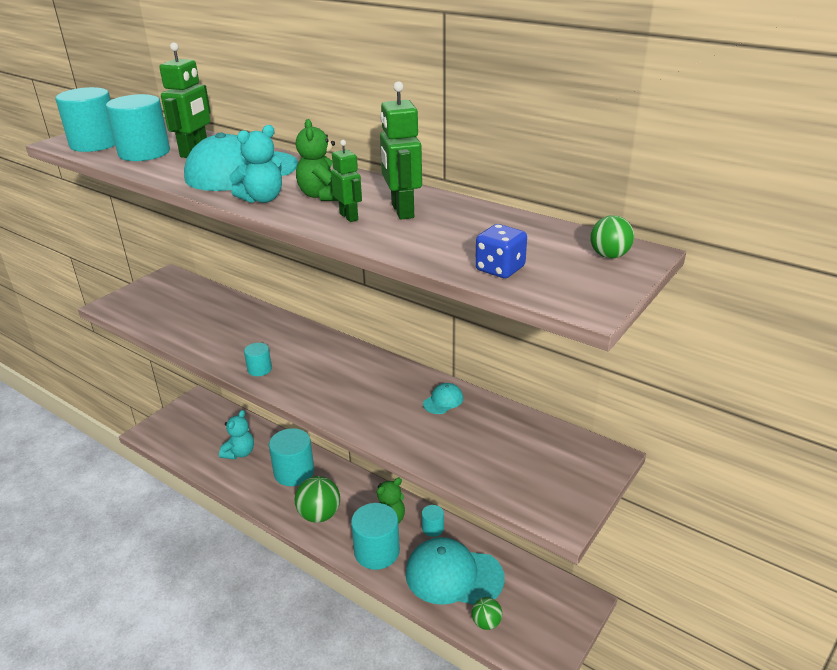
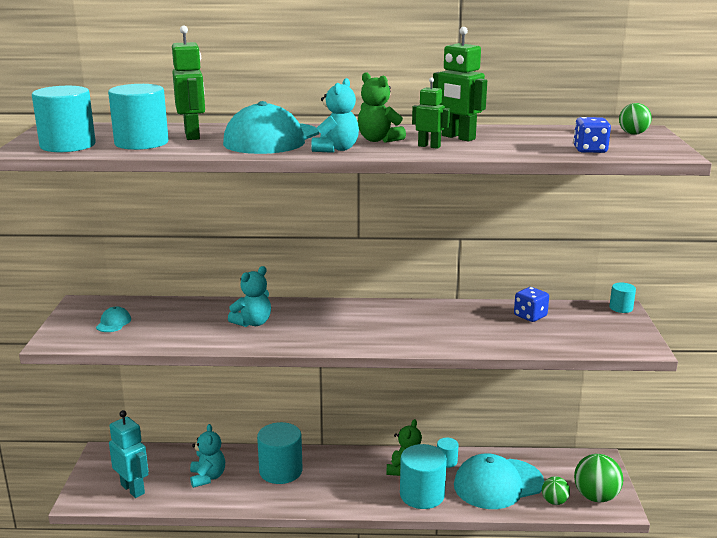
camera: 35 degrees left, 10 degrees down
turquoise cylinder [244,343,272,376] -> turquoise cylinder moved to [609,282,636,313]
green ball [295,476,340,523] -> green ball moved to [574,454,623,502]
turquoise cap [423,383,463,414] -> turquoise cap moved to [96,306,131,332]
none -> turquoise robot [109,410,148,498]
none -> turquoise teddy bear [228,266,271,327]
none -> blue dice [514,287,549,322]

